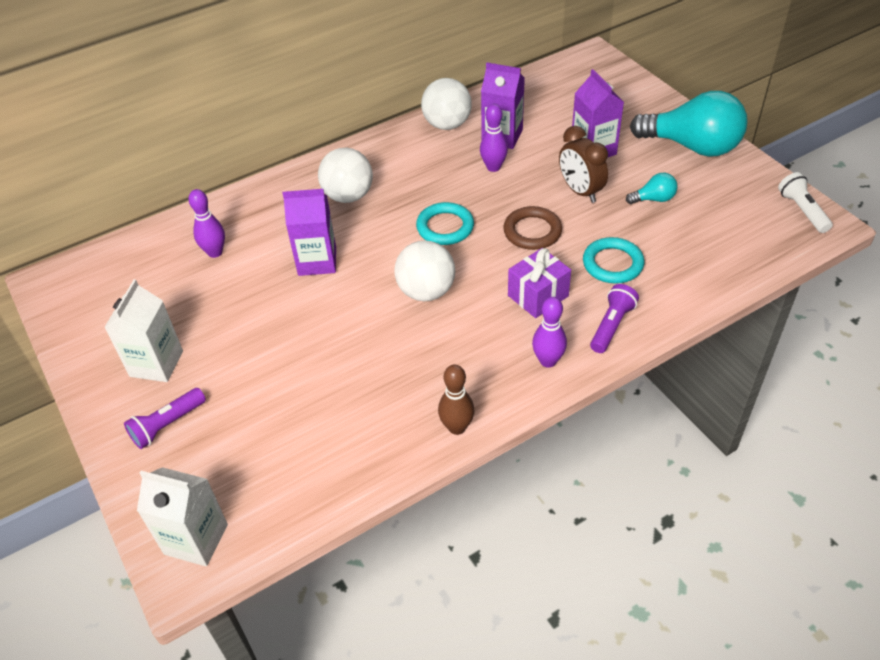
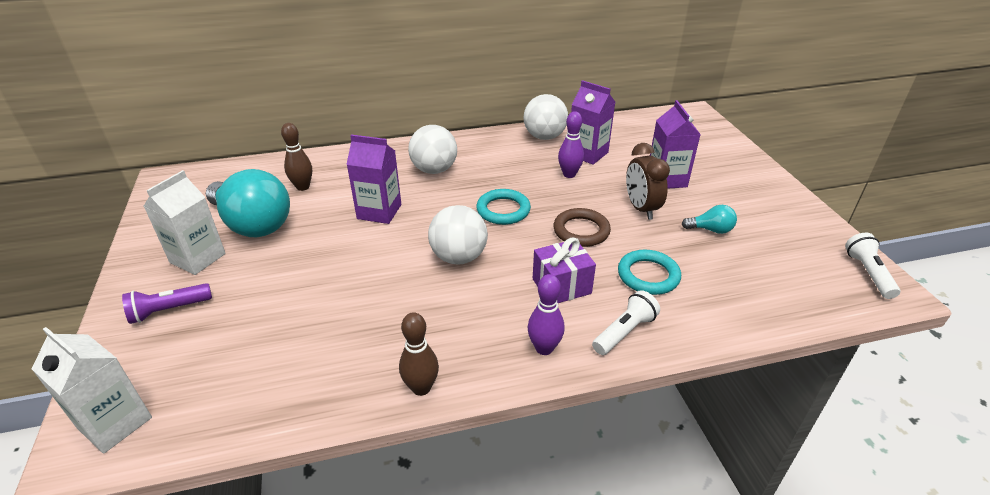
camera: 15 degrees right, 10 degrees down
purple bowling pin [188,189,225,258] -> brown bowling pin [281,123,312,191]
purple flashlight [590,284,639,353] -> white flashlight [592,290,660,355]
turquoise light bulb [630,91,747,157] -> turquoise light bulb moved to [206,169,290,237]

